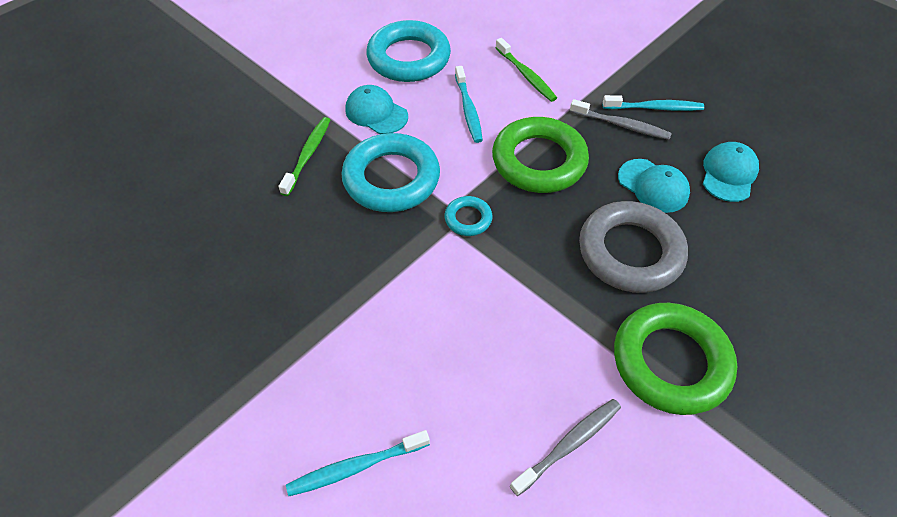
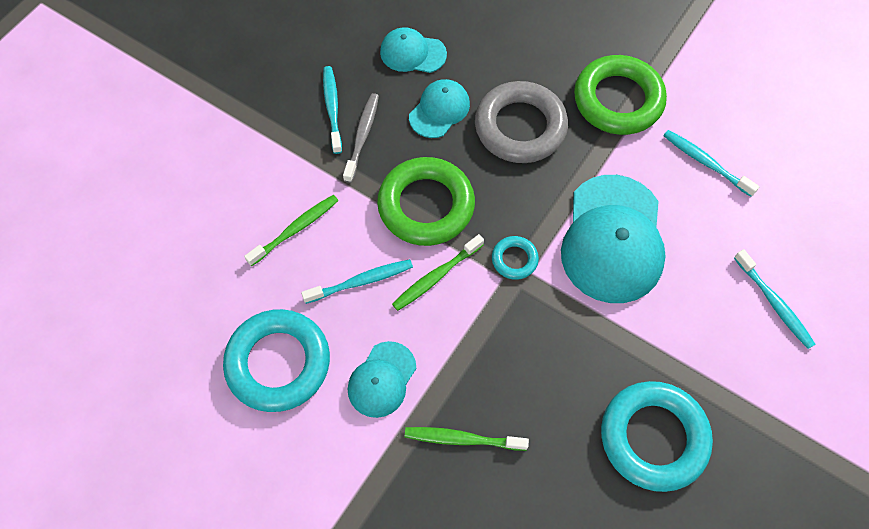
camera: 100 degrees left, 10 degrees up
turquoise ring [342,133,440,212] -> turquoise ring moved to [601,381,713,492]
grey toothbrush [510,399,621,496] -> turquoise toothbrush [663,130,760,197]
none -> green toothbrush [392,234,484,311]
none -> turquoise cap [561,175,666,303]

